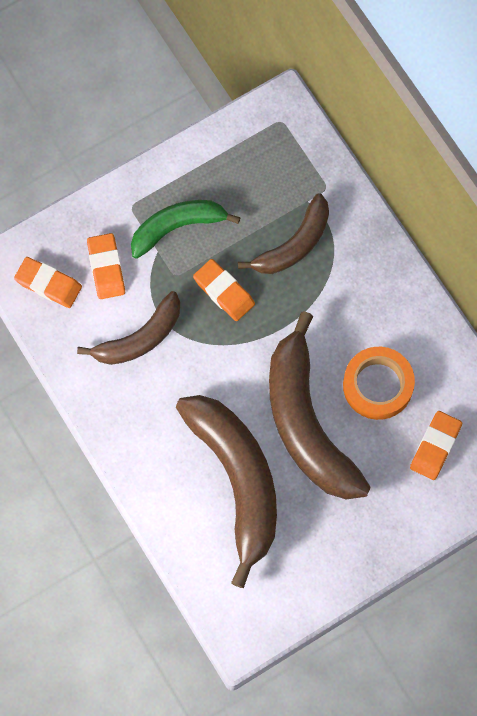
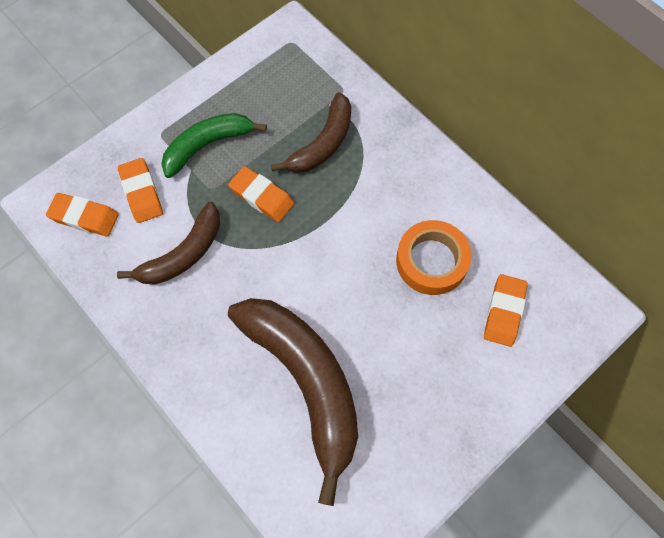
camera: 10 degrees left, 5 degrees down
brown banana [269,311,371,499] -> none

